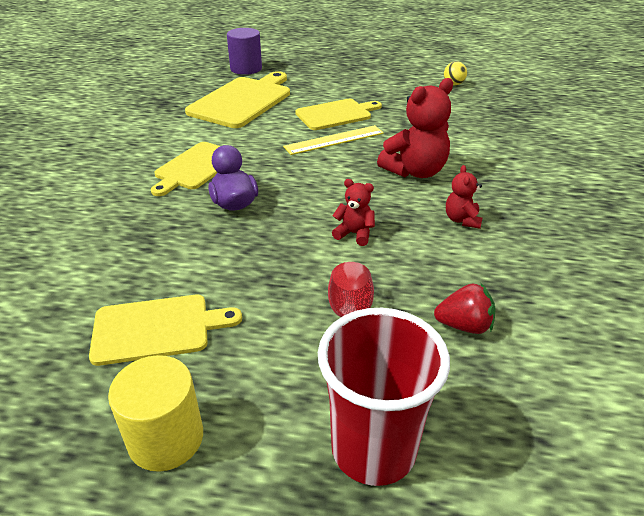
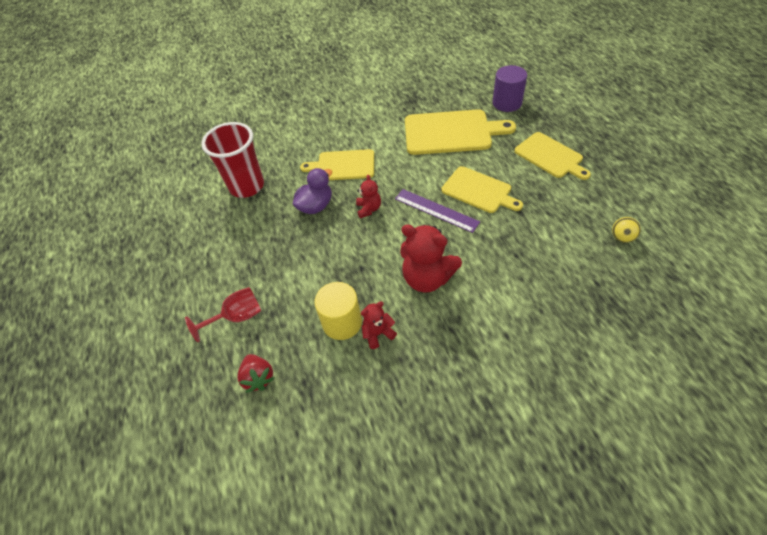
camera: 65 degrees right, 15 degrees up
yellow cutting board [89,295,242,366] -> yellow cutting board moved to [514,132,591,180]
yellow cylinder [108,355,203,472] -> yellow cylinder moved to [314,282,362,340]
yellow ruler [283,125,384,155] -> purple ruler [395,189,480,233]
red cup [318,308,450,486] -> red cup moved to [201,122,264,198]
red teddy bear [332,179,375,246] -> red teddy bear moved to [356,175,381,218]

